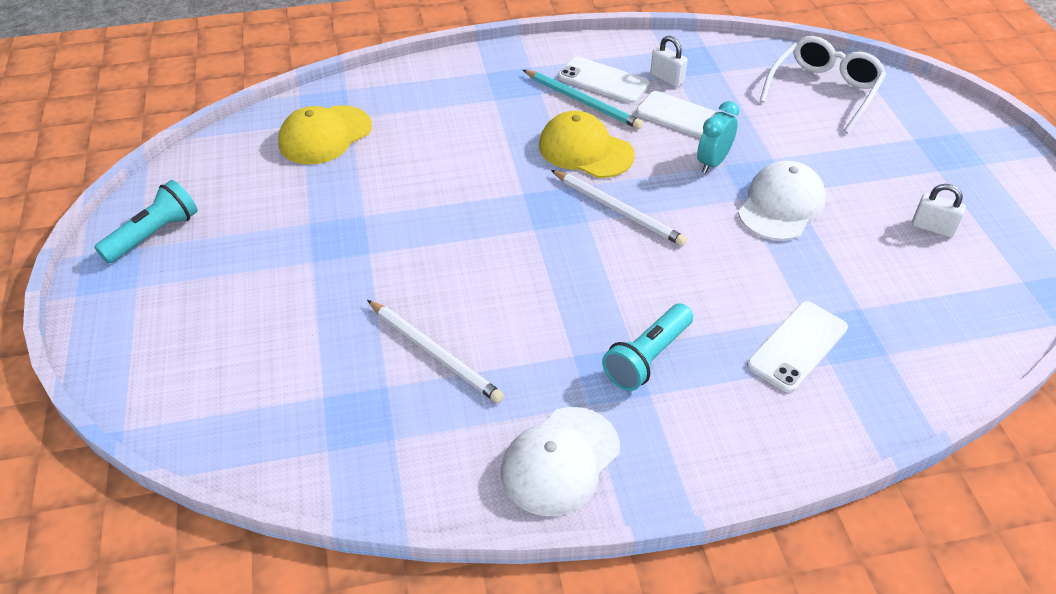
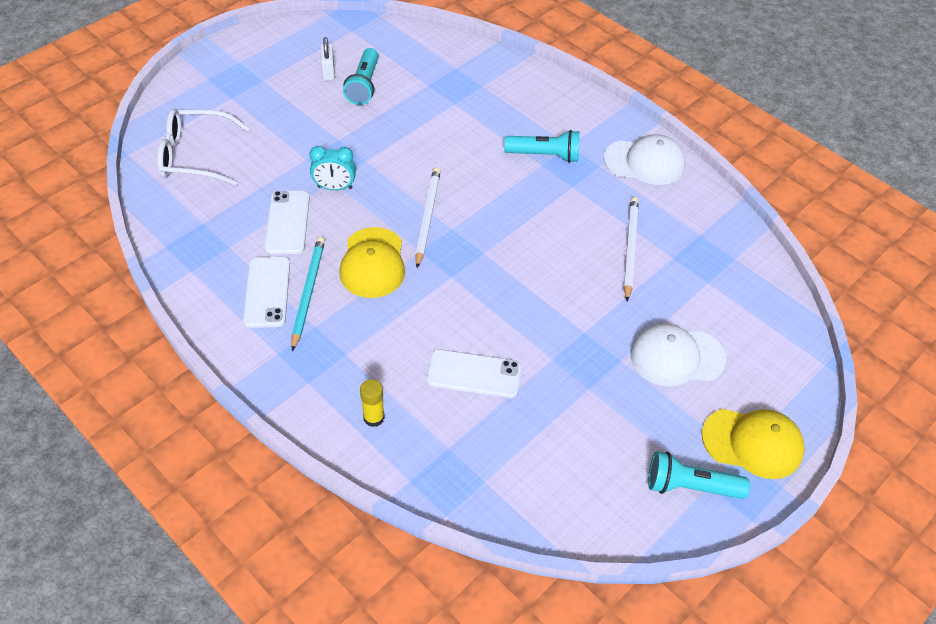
camera: 125 degrees left, 5 degrees up
yellow cap [278,105,372,165] -> yellow cap moved to [702,409,805,479]
white padlock [650,36,688,87] -> none
white cap [738,161,826,241] -> white cap moved to [631,323,726,387]
white phone [747,301,848,393] -> white phone moved to [426,349,521,398]
none -> turquoise flashlight [343,48,379,105]
none -> yellow glue stick [360,379,385,427]

